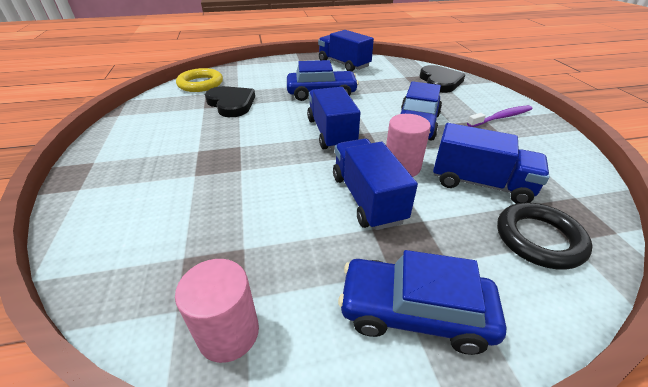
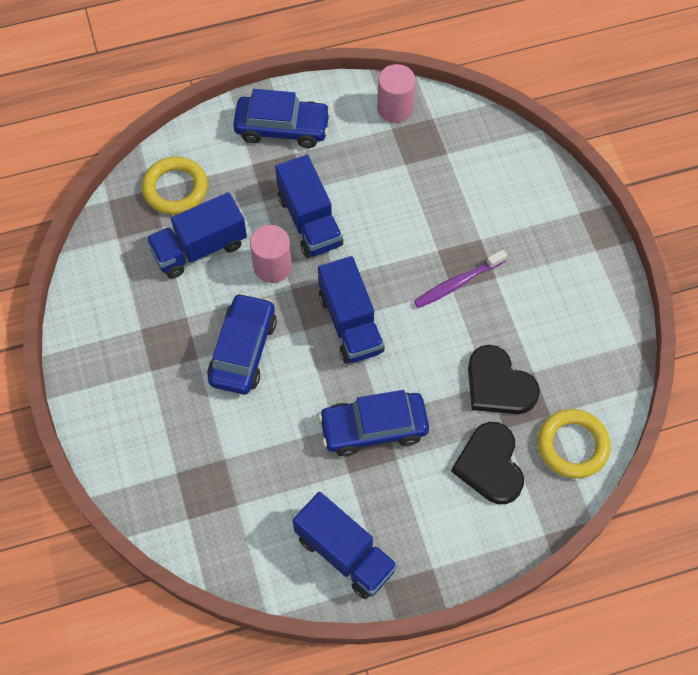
camera: 175 degrees right, 25 degrees up
black heart [420,65,466,93] -> black heart moved to [451,422,524,504]
blue truck [433,123,550,204] -> blue truck turned 45 degrees counterclockwise [146,192,247,278]
purple toothbrush [467,105,532,127] -> purple toothbrush moved to [414,250,507,308]
black ring [497,203,592,270] -> yellow ring [142,156,208,215]

